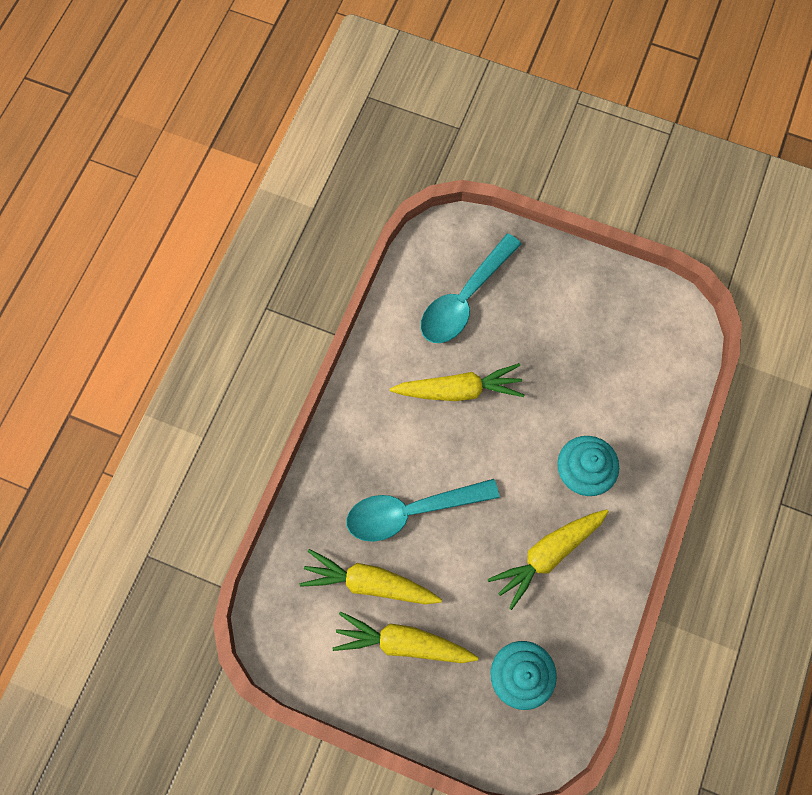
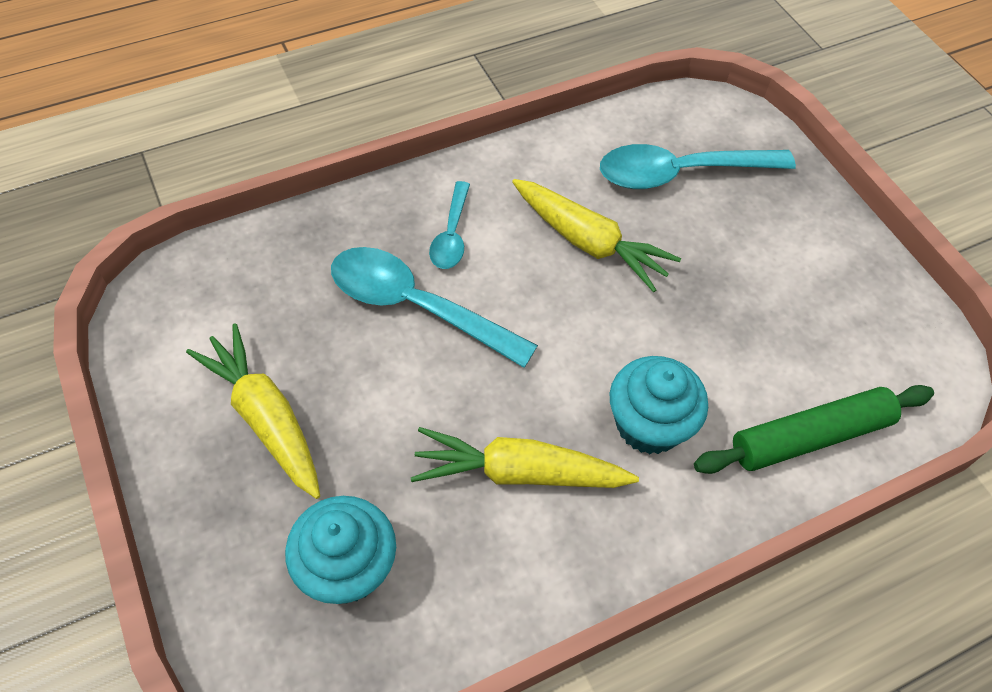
camera: 40 degrees right, 15 degrees down
yellow carrot [299,549,442,604] -> none
none -> turquoise spoon [429,181,470,269]
none -> green rolling pin [694,385,934,474]

